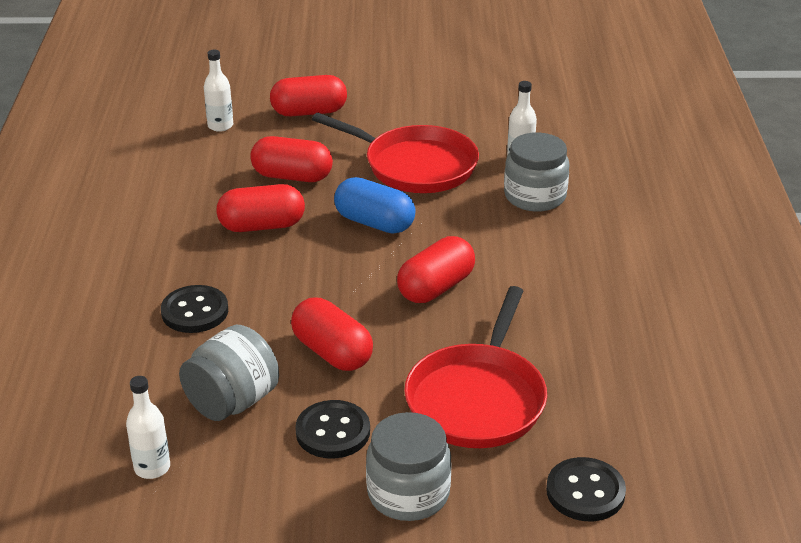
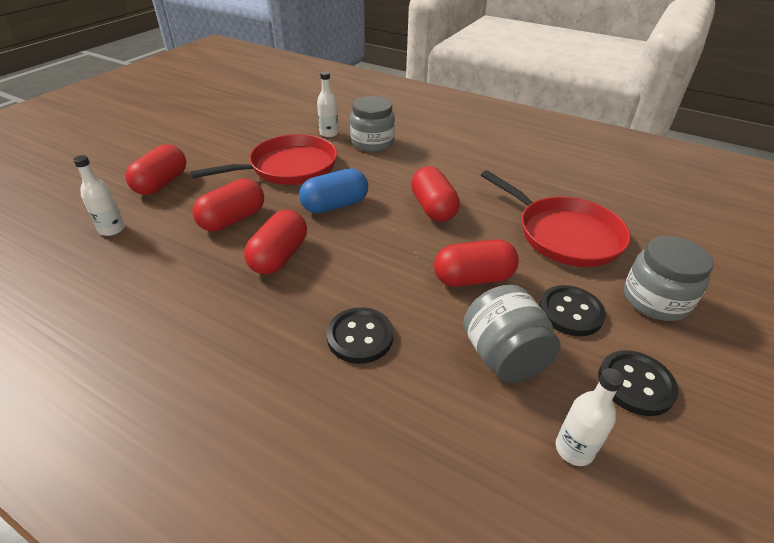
camera: 60 degrees left, 5 degrees up
black button [546,457,626,521] -> black button moved to [598,350,679,416]

